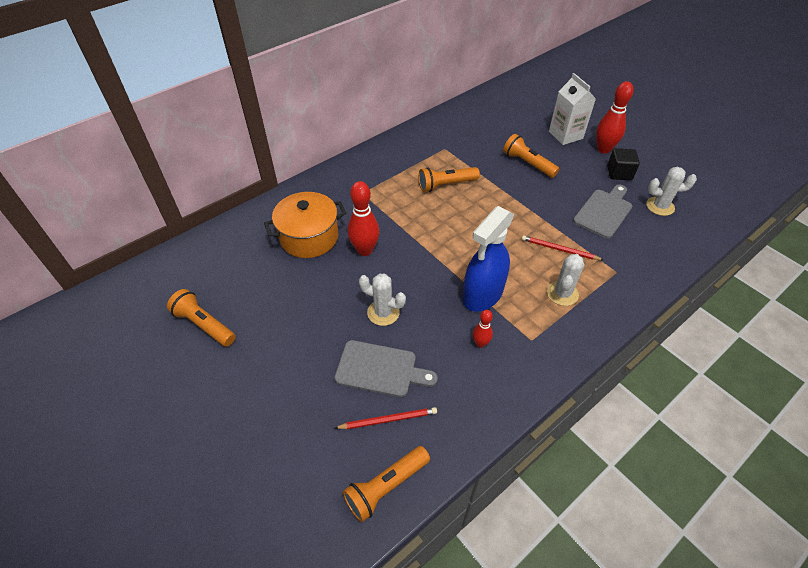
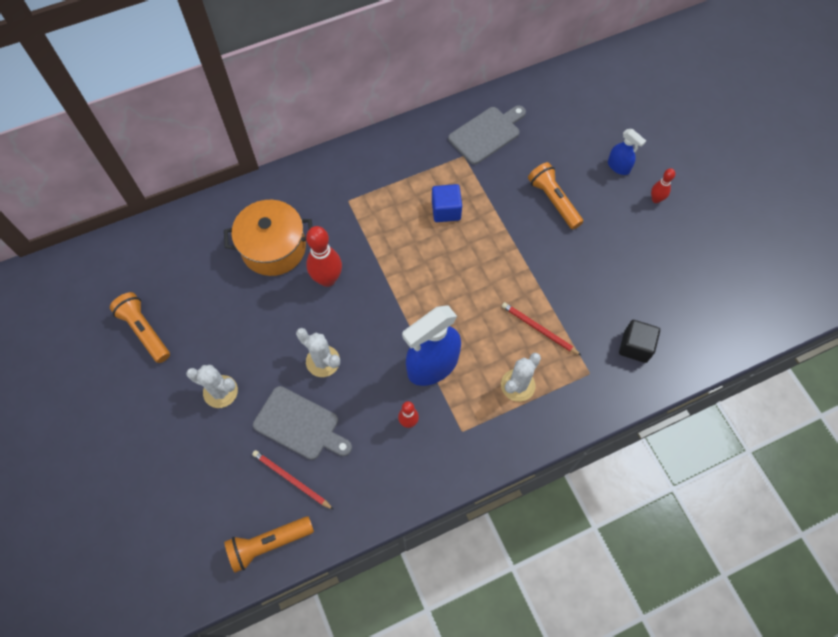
camera: 15 degrees right, 15 degrees up
red pencil [335,407,437,429] -> red pencil turned 150 degrees counterclockwise [252,450,334,510]
orange flashlight [419,167,480,192] -> blue cube [432,184,462,222]
white carton [549,73,596,145] -> blue spray bottle [608,129,646,175]
grey cutting board [573,185,632,239] -> grey cutting board moved to [448,105,526,164]
red bowling pin [596,81,634,154] -> red bowling pin [651,168,675,203], size x0.55
black cube [607,148,640,180] -> black cube moved to [619,320,660,363]
white cactus [646,167,697,216] -> white cactus moved to [186,365,238,408]

